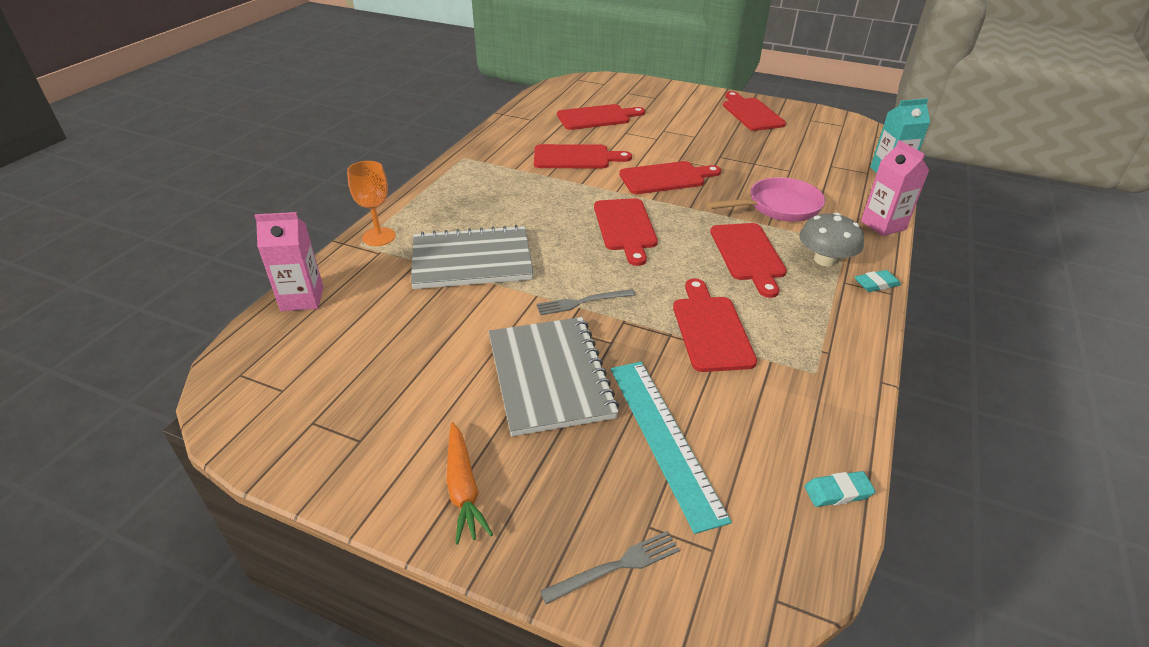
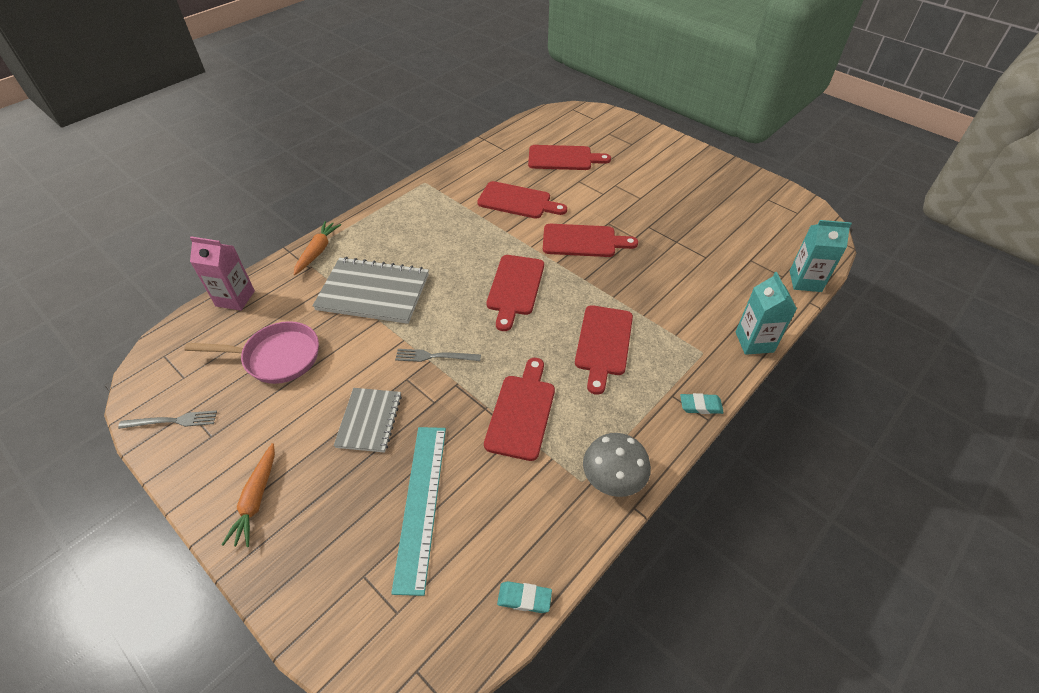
camera: 20 degrees right, 10 degrees up
orange goblet [347,161,396,246] -> orange carrot [293,221,341,275]
grey notebook [488,317,619,436] -> grey notebook [334,388,402,453], size x0.60
grey fork [540,531,680,605] -> grey fork moved to [118,410,217,429]
pink pan [707,177,825,222] -> pink pan moved to [184,321,319,384]
red cutting board [723,91,786,131] -> none
grey mushroom [799,212,864,267] -> grey mushroom moved to [583,433,651,497]
pink carton [861,140,929,236] -> turquoise carton [736,272,797,355]

